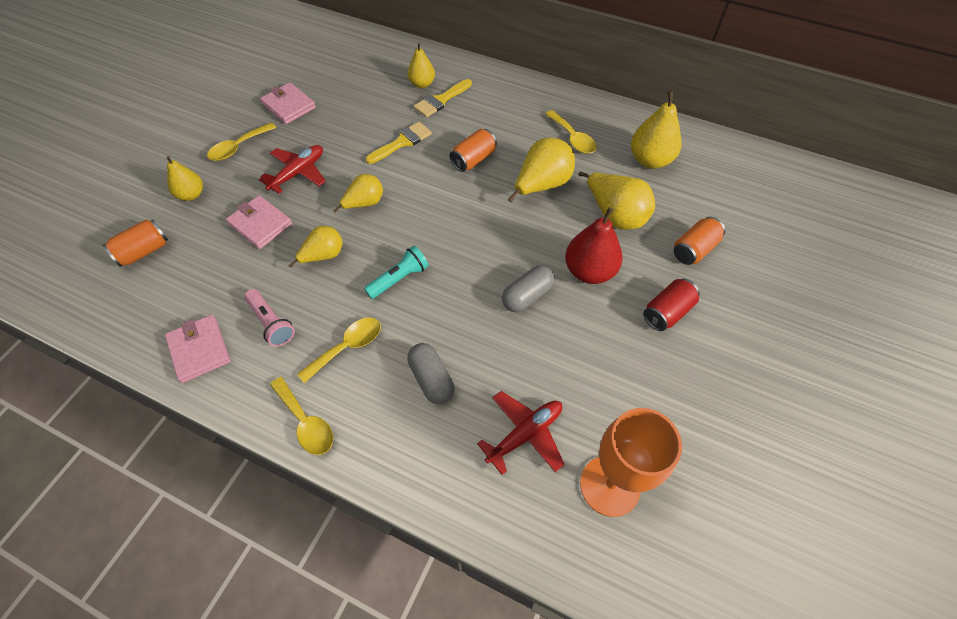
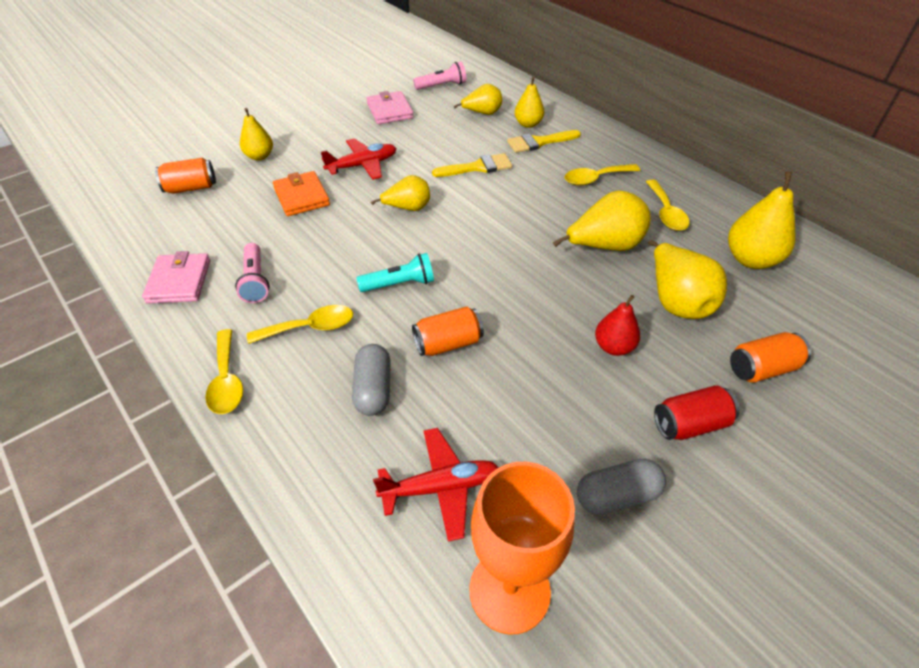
camera: 25 degrees right, 10 degrees down
yellow spoon [207,123,276,161] -> yellow spoon moved to [564,164,640,186]
pink wallet [226,195,293,249] -> orange wallet [273,171,330,216]
yellow pear [289,226,343,268] -> yellow pear moved to [453,84,502,115]
orange can [450,129,497,172] -> orange can moved to [412,306,484,356]
grey capsule [502,265,555,312] -> grey capsule moved to [577,459,666,515]
red pear [565,207,623,284] -> red pear [595,295,640,356], size x0.63
none -> pink flashlight [413,61,466,90]

